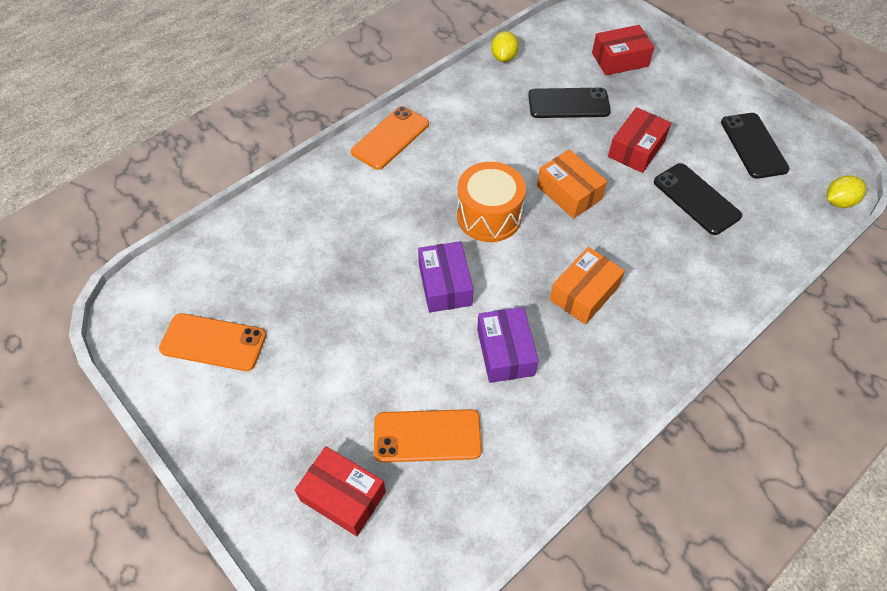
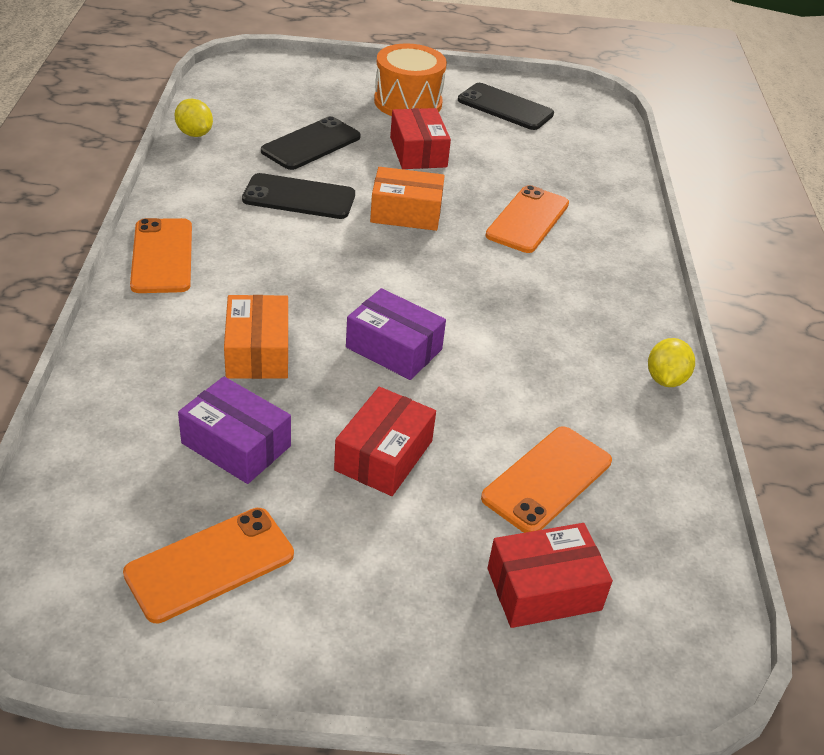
camera: 50 degrees left, 15 degrees down
orange drum [457,162,526,242] -> orange drum moved to [374,43,447,116]
purple box [477,307,539,383] -> purple box moved to [178,376,291,484]
orange box [550,247,625,324] -> orange box moved to [224,295,288,379]
red box [592,25,654,76] -> red box moved to [334,387,436,496]
black phone [654,163,742,235] -> black phone moved to [242,173,355,219]
yellow lemon [827,175,866,208] -> yellow lemon moved to [648,338,695,387]
none -> orange phone [485,185,569,253]

